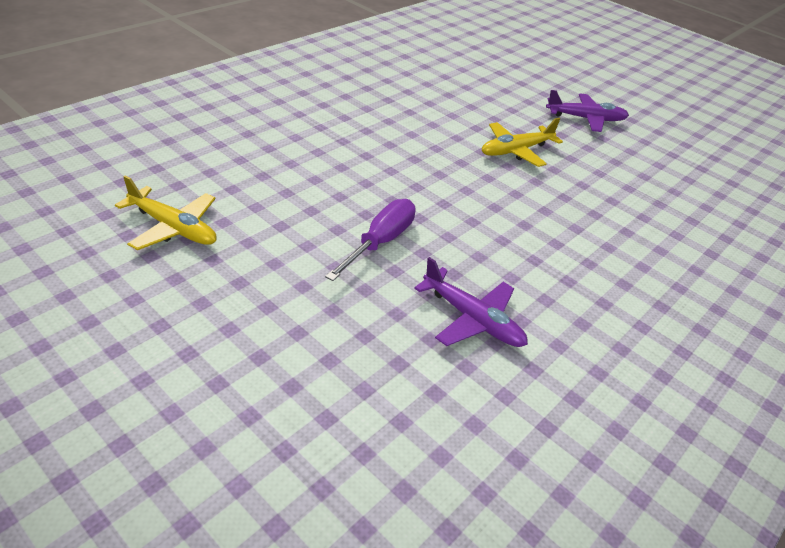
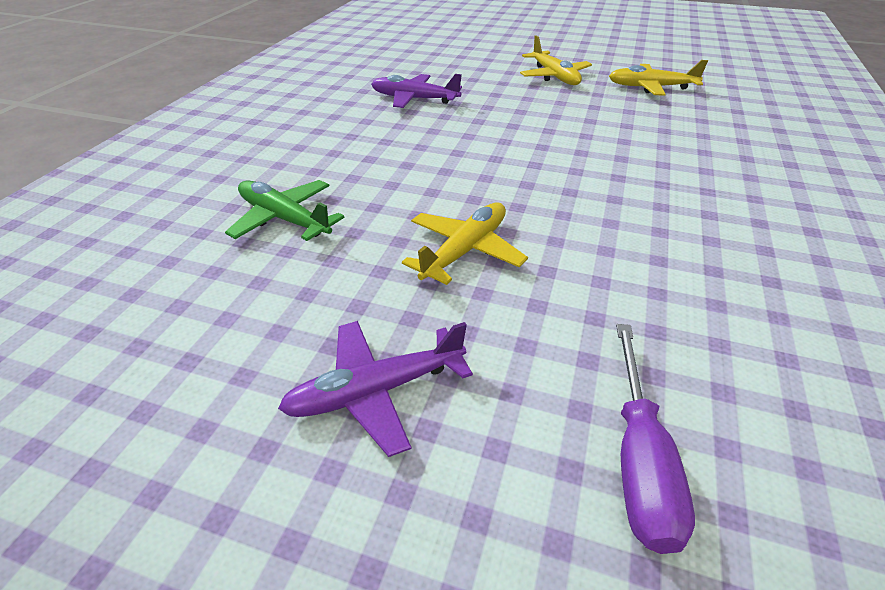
camera: 160 degrees right, 0 degrees up
purple screwdriver [325,199,416,281] -> purple screwdriver moved to [616,324,695,554]
none -> green plane [225,180,345,241]
none -> yellow plane [520,36,592,85]

